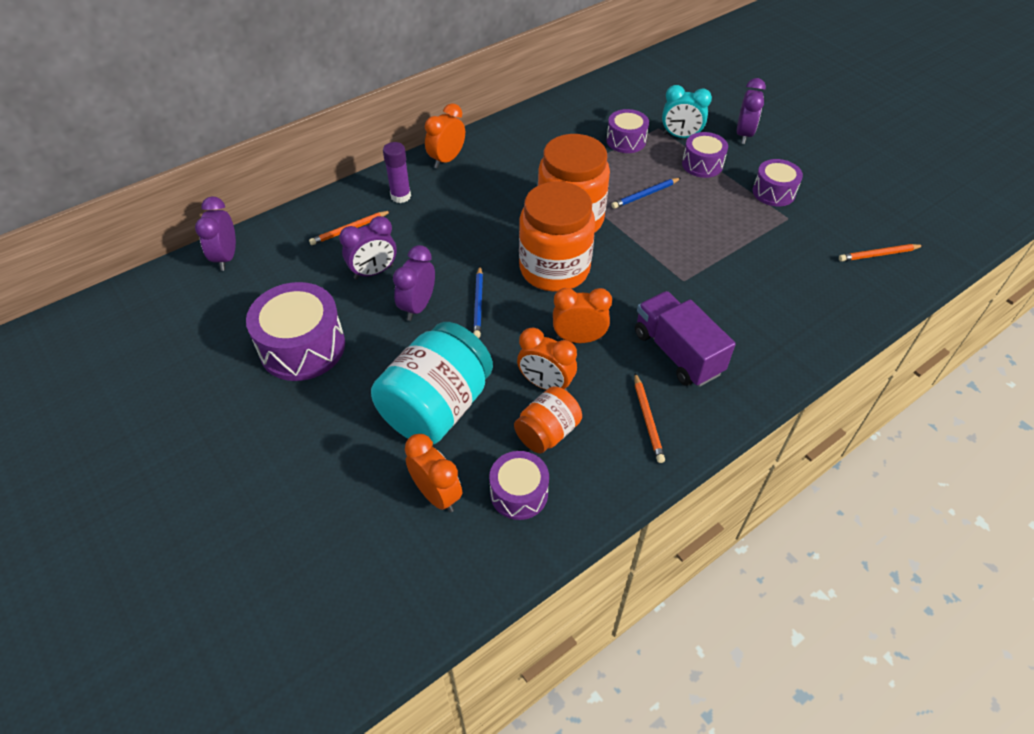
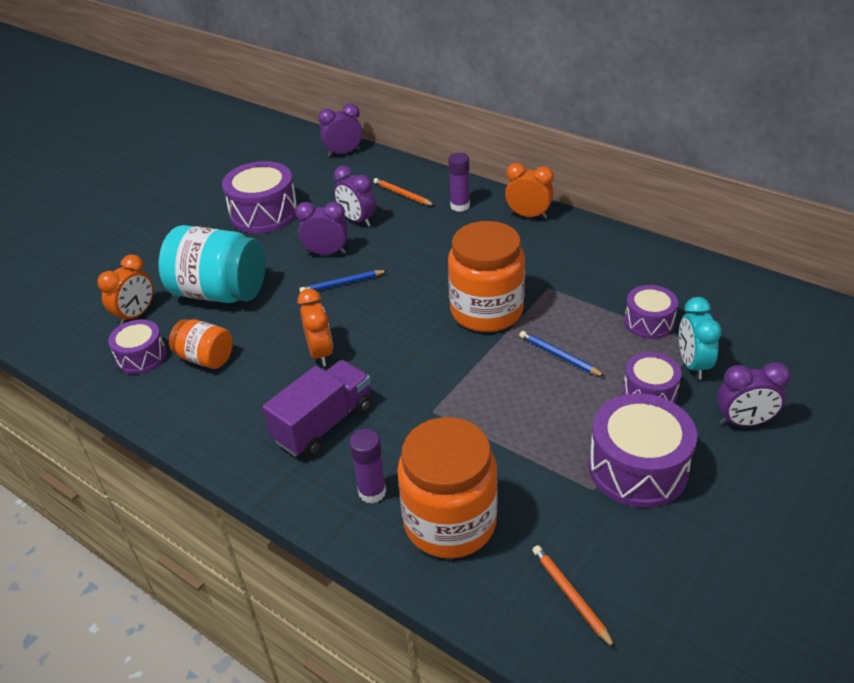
camera: 75 degrees right, 10 degrees down
orange clock [517,327,577,392] -> none
orange jar [519,181,595,292] -> orange jar moved to [397,417,498,558]
orange pencil [634,373,665,463] -> none
purple drum [753,159,803,206] -> purple drum [589,393,697,508], size x1.68
none -> purple glue stick [349,429,386,503]

